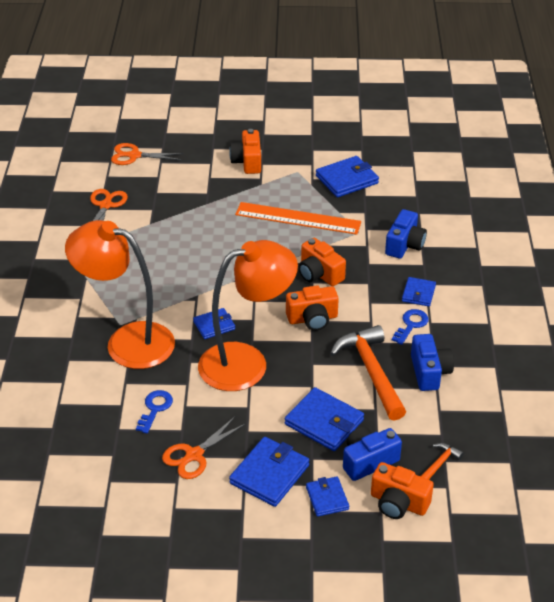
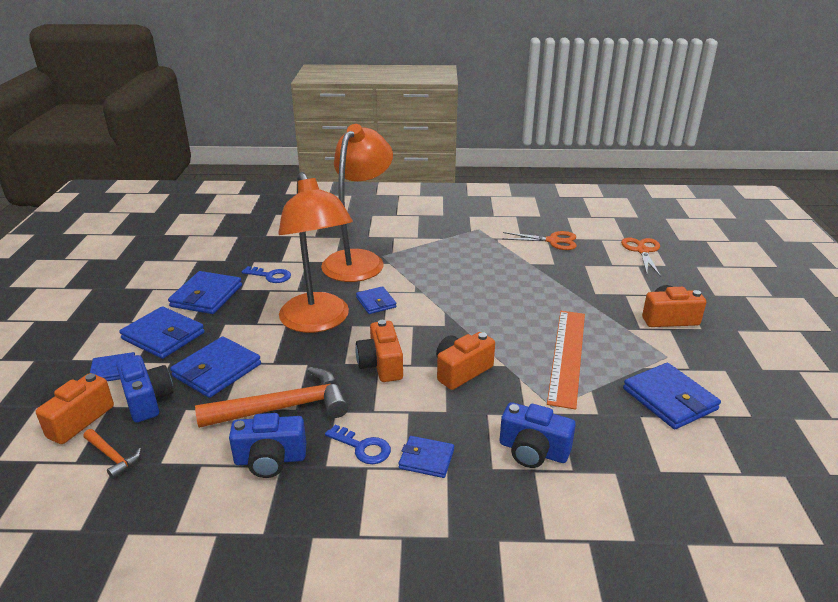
camera: 90 degrees right, 10 degrees down
orange scissors [162,417,246,479] -> blue wallet [168,271,242,314]

